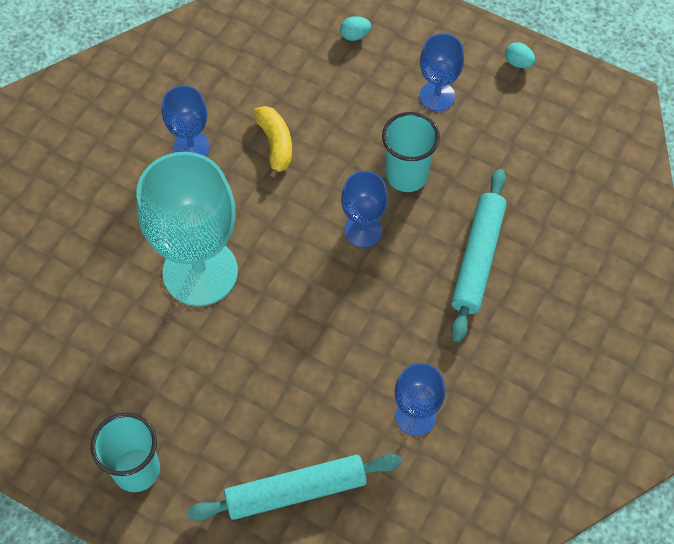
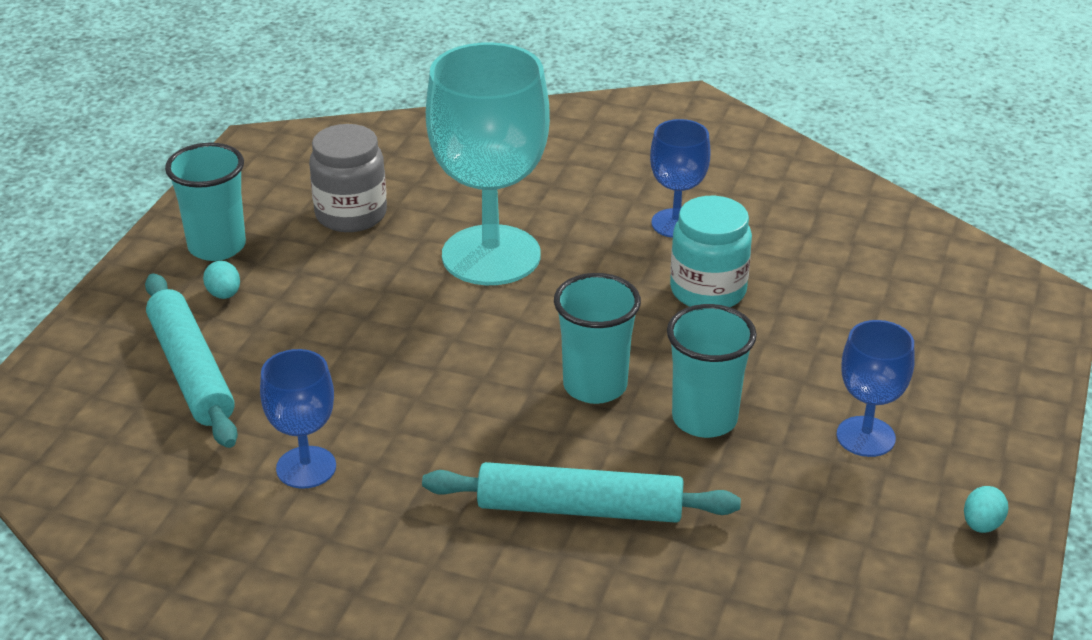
camera: 80 degrees right, 25 degrees down
yellow banana [253,106,292,180] -> turquoise jar [670,196,752,307]
turquoise egg [340,16,371,41] -> turquoise egg moved to [203,261,240,299]
blue goblet [341,171,388,247] -> turquoise cup [554,273,641,404]
none -> grey jar [309,124,387,232]

